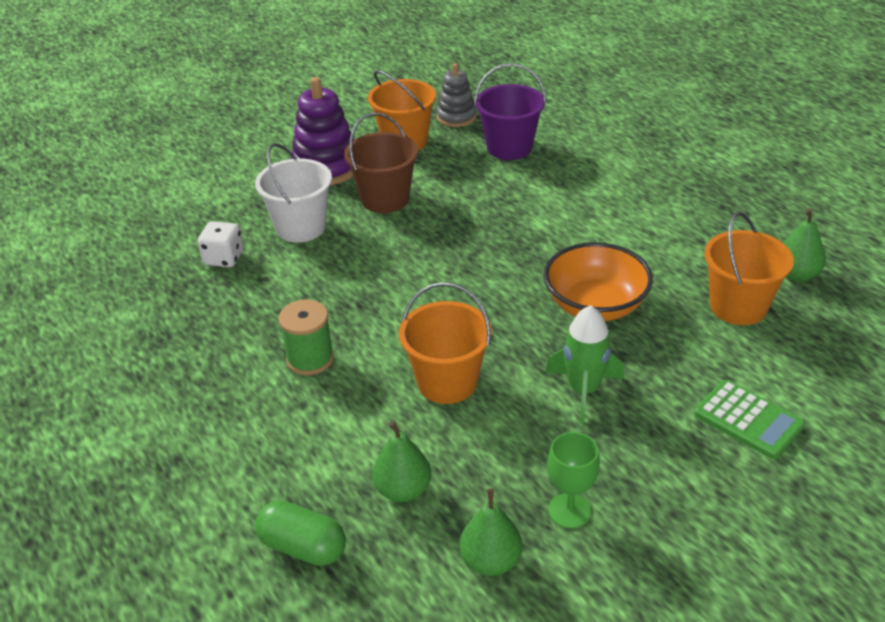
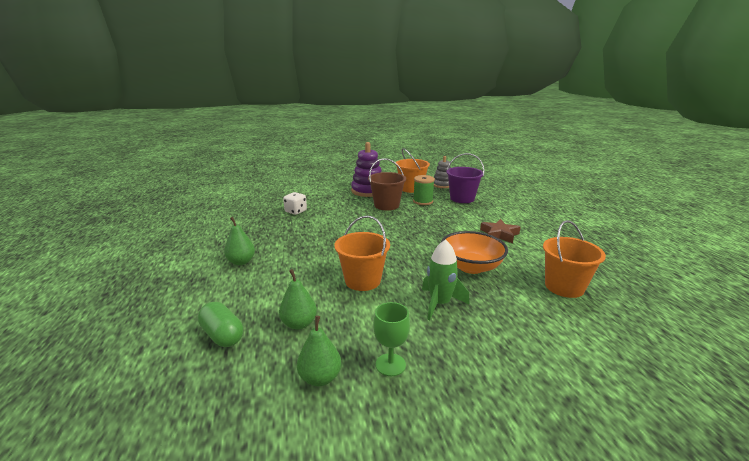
camera: 20 degrees right, 15 degrees down
white bucket [255,143,332,243] -> none
green spool [278,300,334,375] -> green spool moved to [413,175,435,205]
green calculator [694,380,805,459] -> none
green pear [783,209,826,282] -> green pear moved to [224,217,255,265]
none -> brown star [480,219,521,243]

